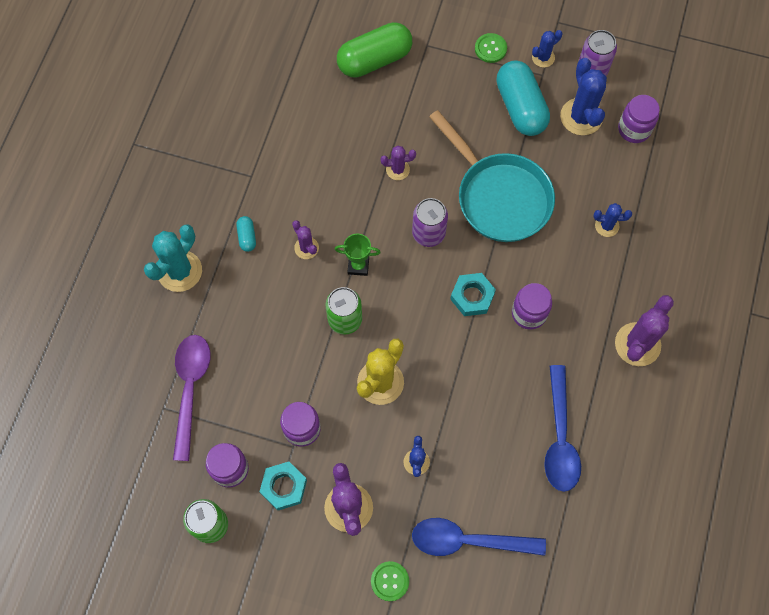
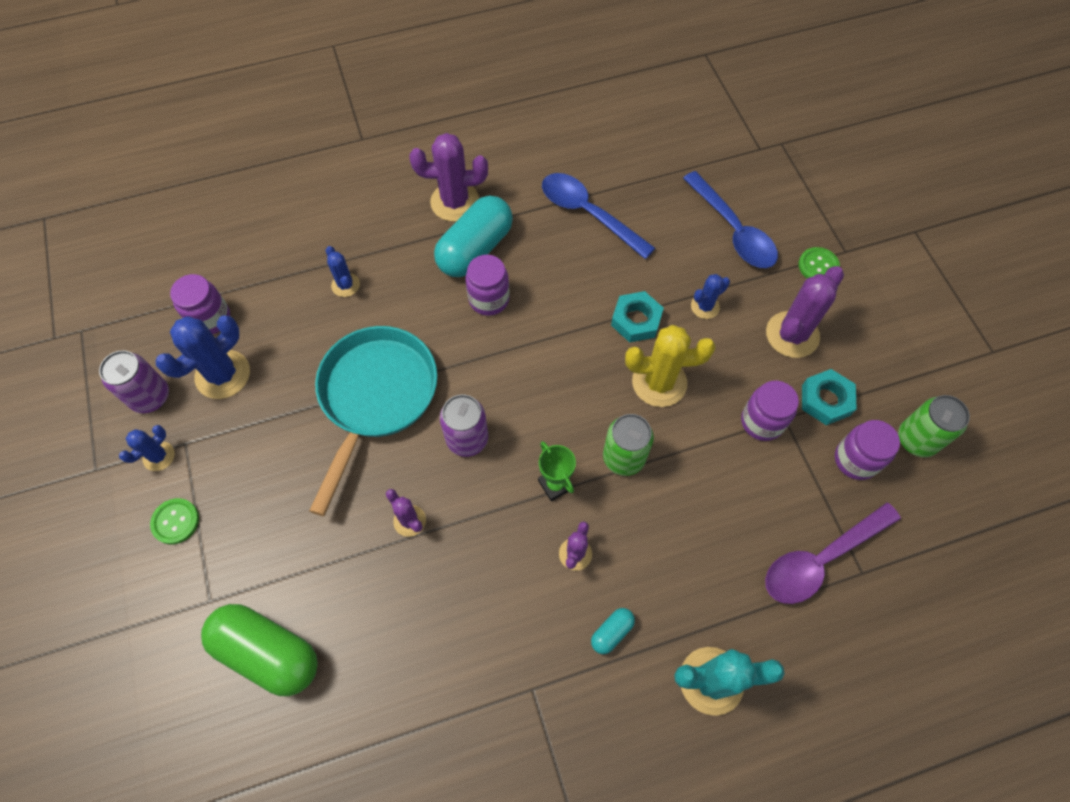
camera: 125 degrees left, 5 degrees down
turquoise nut [450,273,496,316] -> turquoise nut moved to [611,291,664,343]
turquoise capsule [496,61,550,136] -> turquoise capsule moved to [434,195,513,277]
blue cactus [532,30,562,68] -> blue cactus turned 75 degrees counterclockwise [119,425,175,471]
blue spoon [544,365,581,492] -> blue spoon turned 105 degrees counterclockwise [542,173,655,259]

